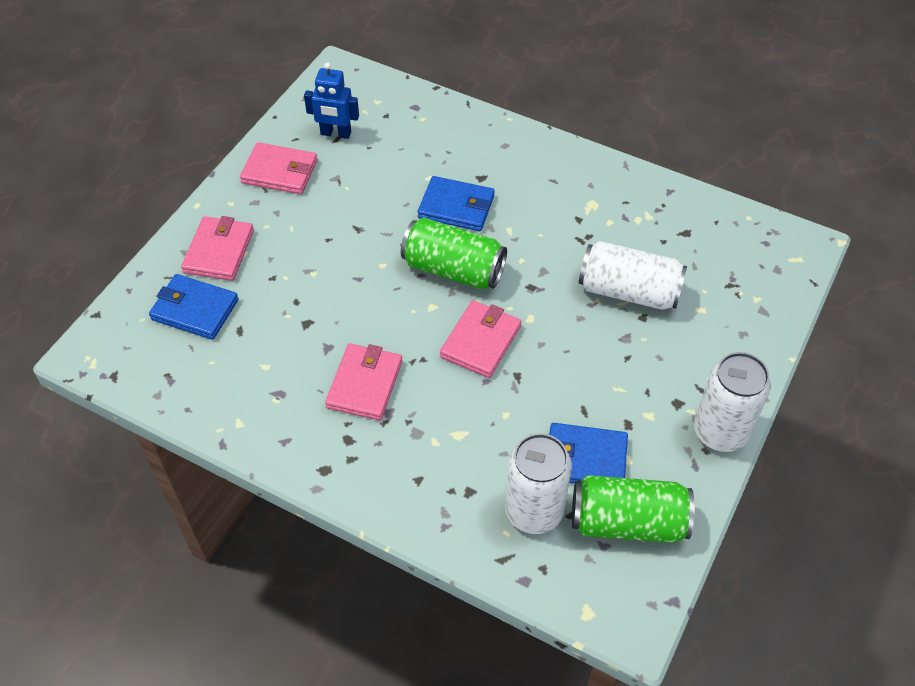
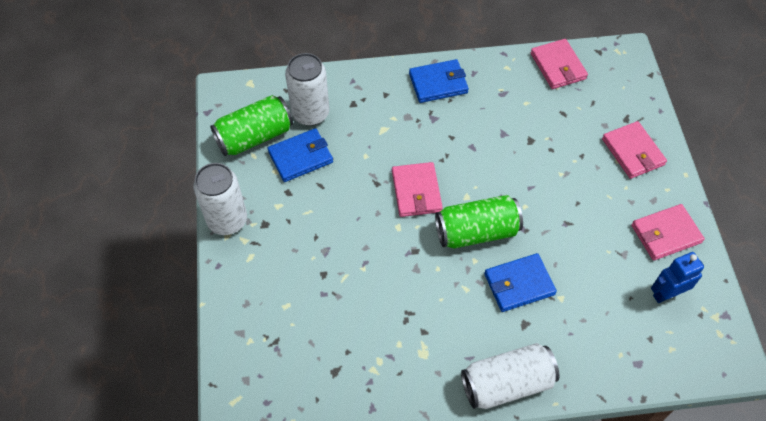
camera: 145 degrees right, 5 degrees up
blue wallet [149,274,239,340] -> blue wallet moved to [409,59,469,103]
pink wallet [325,343,402,421] -> pink wallet moved to [531,39,588,89]
white can [579,241,687,310] -> white can moved to [461,343,560,409]

